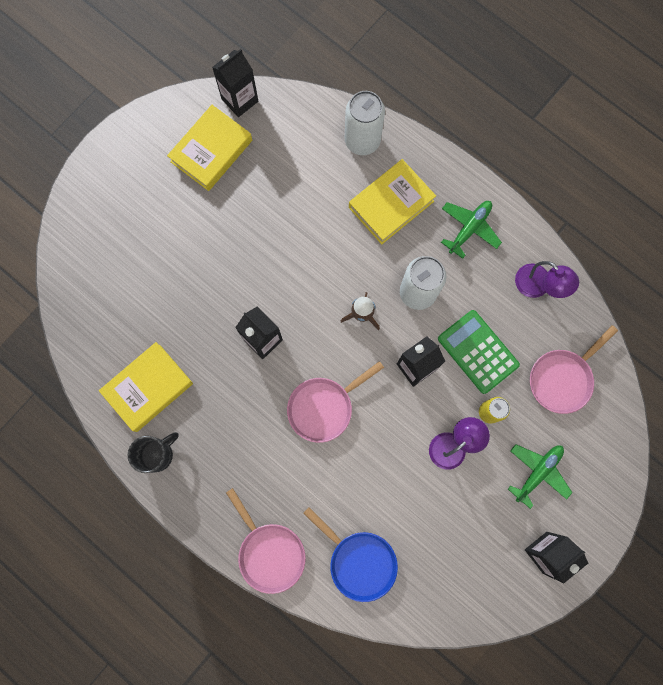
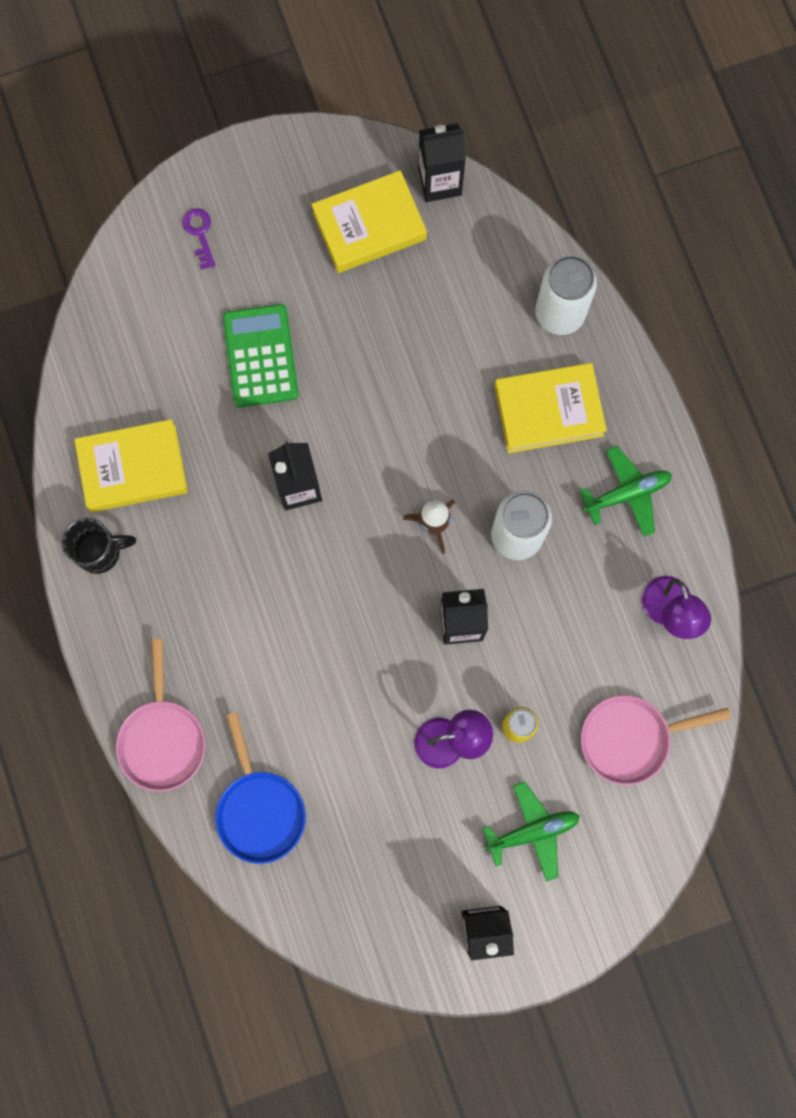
camera: 30 degrees right, 0 degrees up
pink pan [287,361,384,443] -> none
green calculator [438,310,520,394] -> green calculator moved to [223,304,299,407]
none -> purple key [182,208,216,270]

